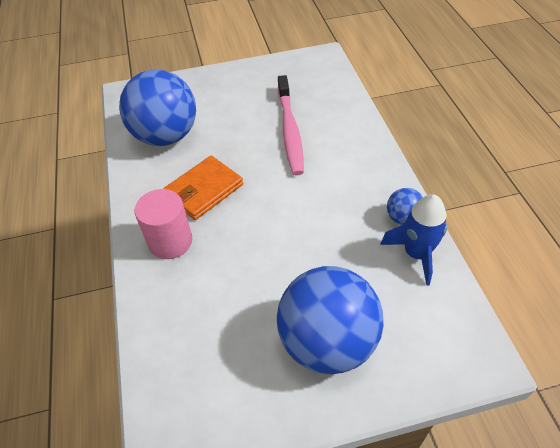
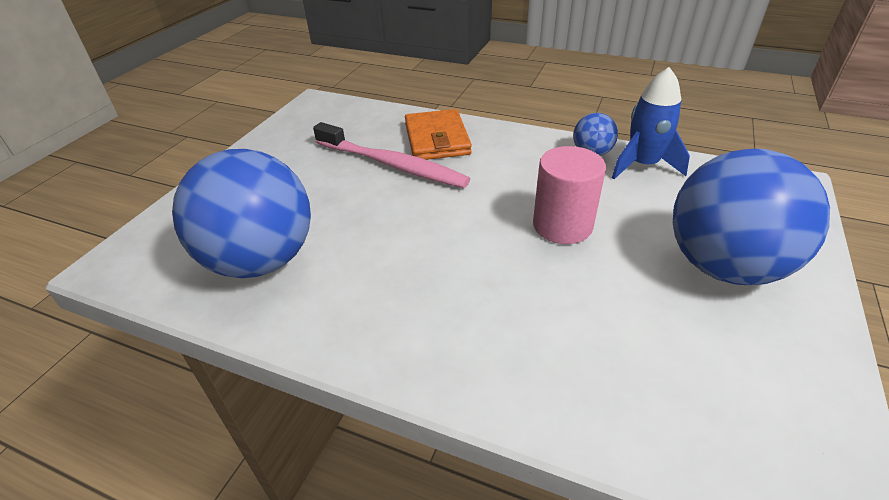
camera: 55 degrees left, 10 degrees down
pink cylinder [135,189,192,259] -> pink cylinder moved to [533,146,606,244]
orange wallet [163,156,243,220] -> orange wallet moved to [405,109,472,160]

